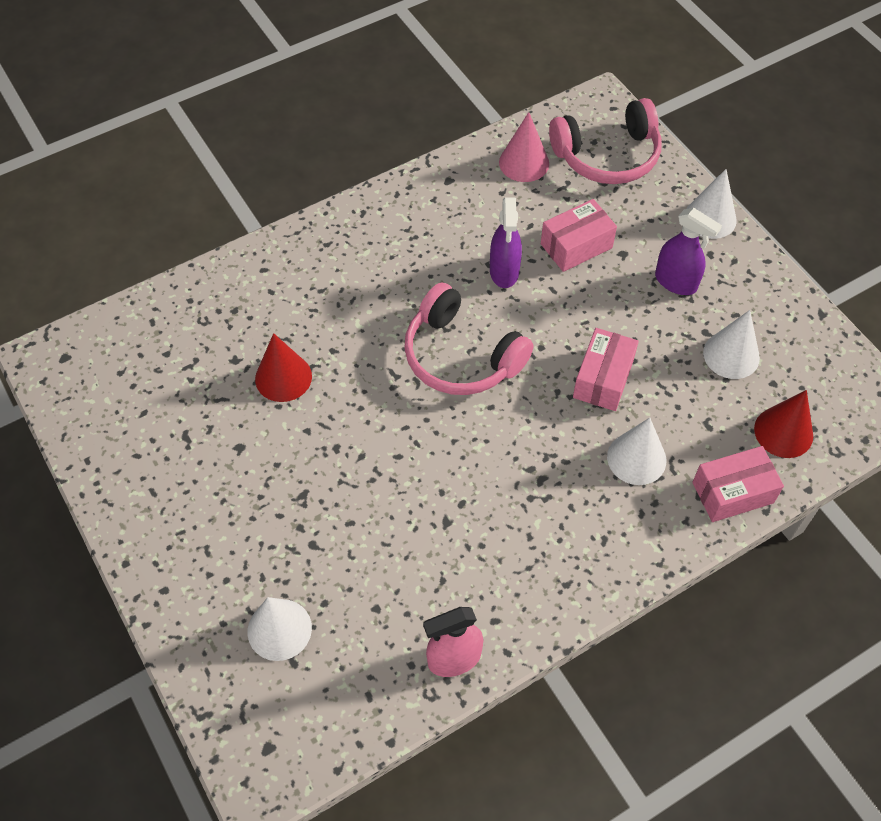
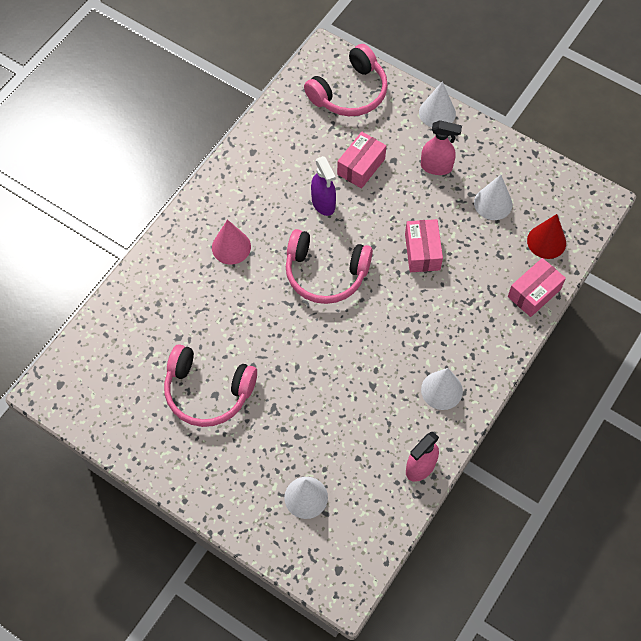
camera: 25 degrees left, 5 degrees up
red cone [255,333,312,402] -> none
pink cone [499,112,549,182] -> pink cone moved to [212,219,251,264]
white cone [607,418,666,485] -> white cone moved to [421,368,463,410]
purple spray bottle [655,208,722,295] -> pink spray bottle [421,120,462,175]
none -> pink headphones [164,344,257,427]

